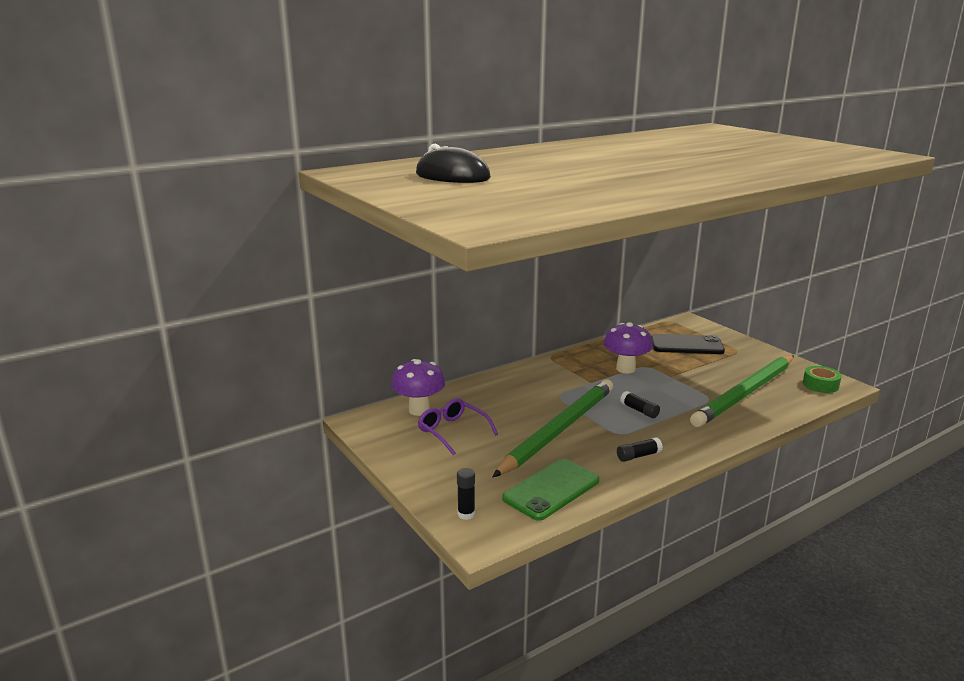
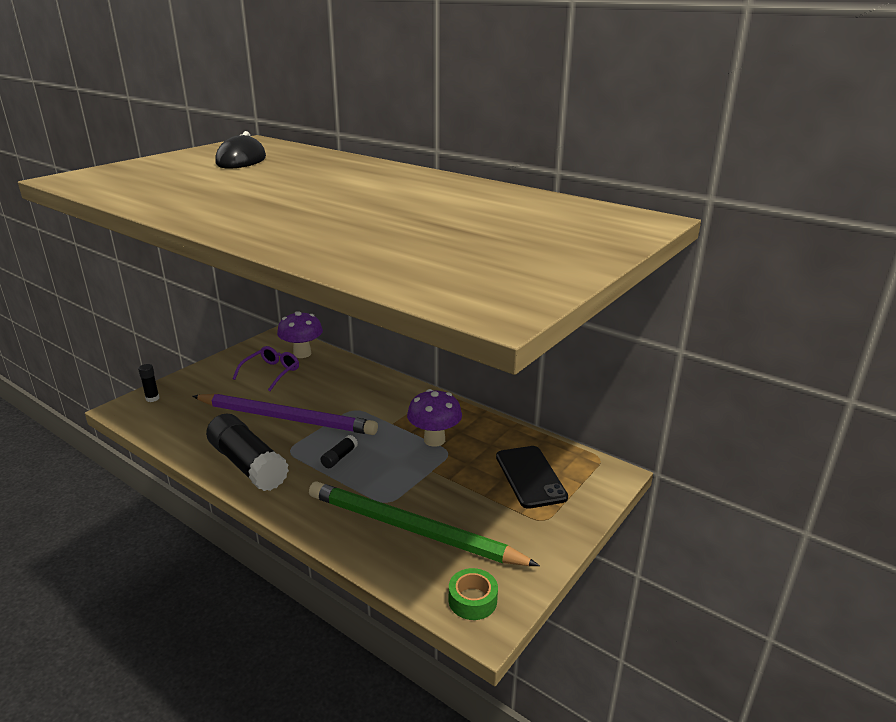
camera: 70 degrees right, 5 degrees up
green pencil [493,379,613,477] -> purple pencil [192,394,378,435]
green phone [502,459,599,521] -> none
black glue stick [617,437,663,462] -> black glue stick [206,414,289,491], size x2.40

